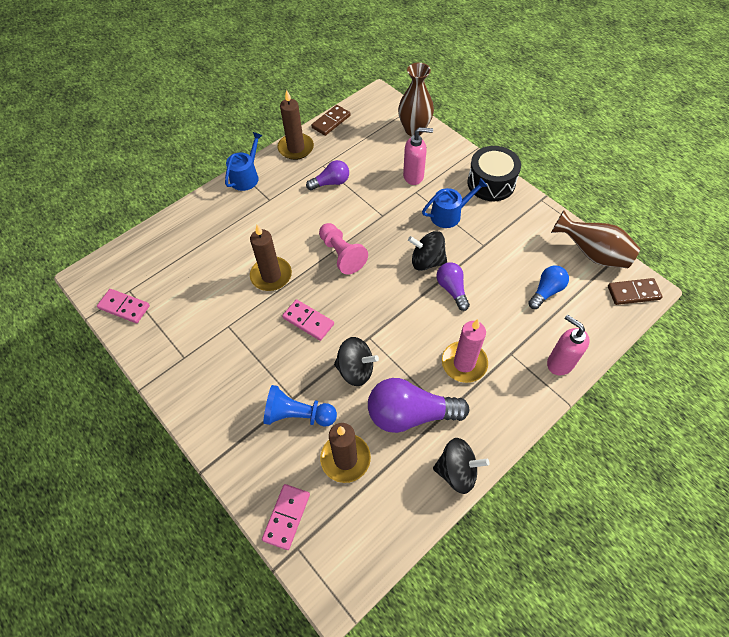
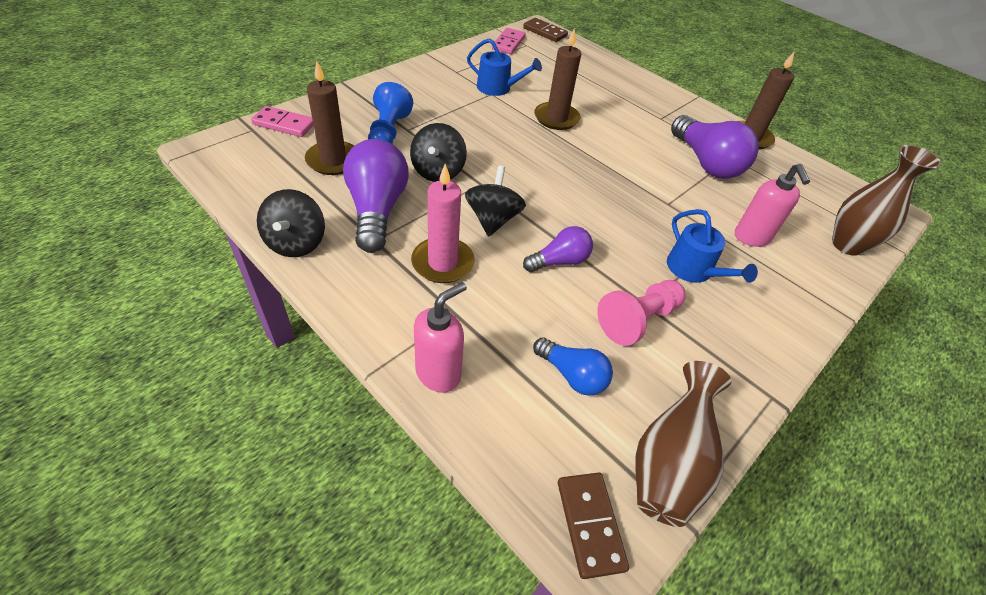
camera: 80 degrees right, 10 degrees down
blue watering can [225,132,263,191] -> blue watering can moved to [467,38,542,96]
pink domino [282,299,334,341] -> none
purple light bulb [306,160,349,190] -> purple light bulb [671,115,759,179], size x1.74
brown domino [311,105,351,136] -> brown domino moved to [523,18,568,42]
pink pawn [319,223,368,274] -> pink pawn moved to [597,280,686,346]
black spinning top [408,231,447,271] -> black spinning top moved to [465,166,526,237]
black drum [467,146,521,201] -> none

